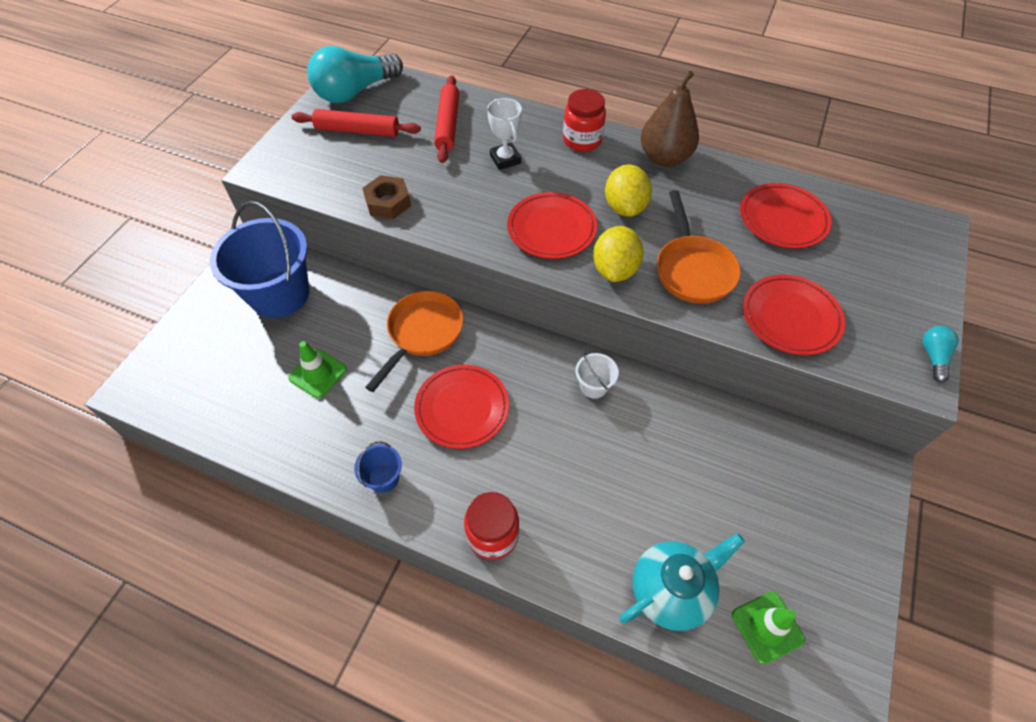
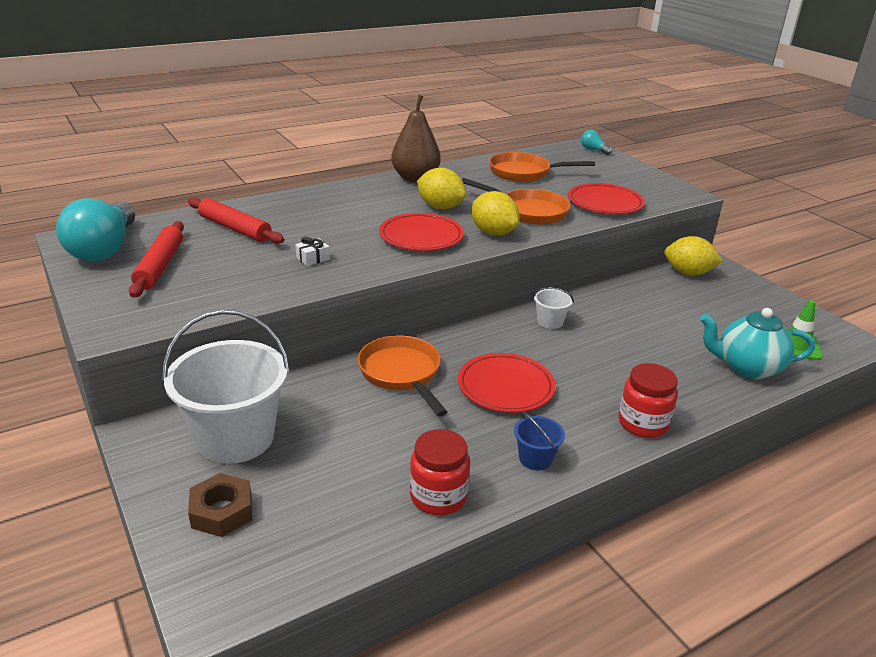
camera: 55 degrees left, 25 degrees down
blue bucket [210,201,309,318] -> white bucket [162,310,290,464]
green traffic cone [288,341,347,398] -> none
red rolling pin [292,109,421,137] -> red rolling pin turned 45 degrees counterclockwise [129,221,184,298]
brown nut [362,175,411,219] -> brown nut moved to [188,473,252,537]
white trophy [487,98,522,170] -> none
red jar [563,89,606,152] -> red jar moved to [410,429,470,515]
turquoise teapot [619,533,745,631] -> turquoise teapot turned 90 degrees counterclockwise [700,308,815,379]
red plate [740,183,832,248] -> orange pan [489,152,595,182]
turquoise light bulb [922,326,959,382] -> turquoise light bulb moved to [581,130,612,155]
none -> white gift [295,237,330,266]
none -> yellow lemon [664,236,723,275]

